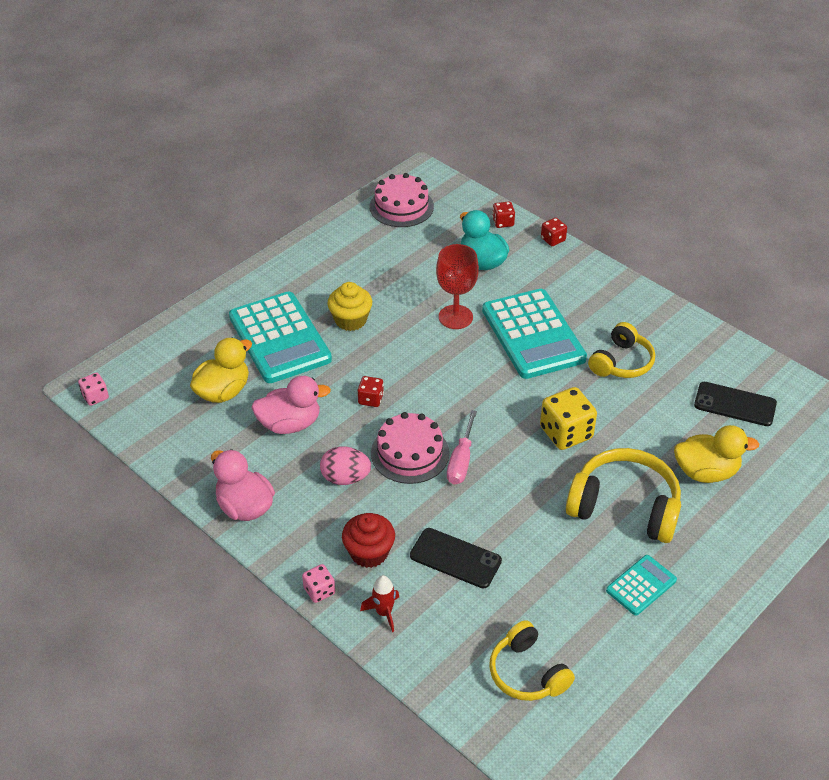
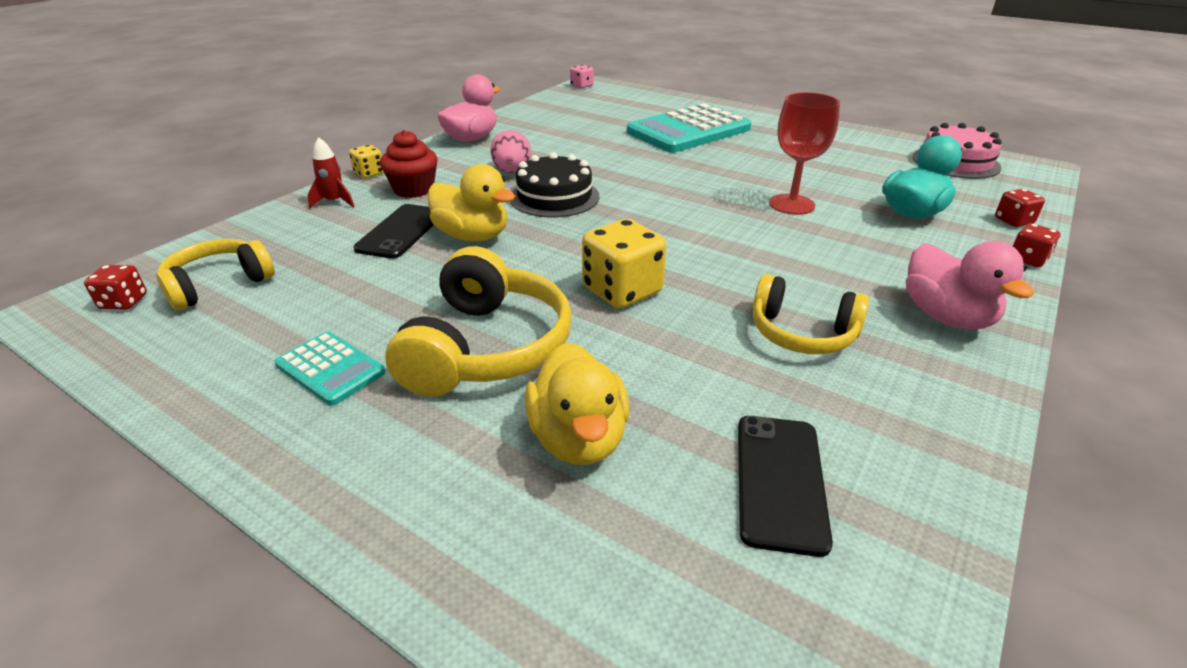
camera: 80 degrees right, 10 degrees down
yellow duck [190,337,252,403] -> yellow duck moved to [428,164,515,242]
pink duck [251,376,331,434] -> pink duck moved to [906,241,1034,330]
pink dice [302,564,335,603] -> yellow dice [349,145,384,178]
yellow cupcake [328,282,372,331] -> none
red dice [357,376,384,407] -> red dice moved to [84,265,147,310]
pink cake [371,412,449,484] -> black cake [510,152,600,218]
pink screwdriver [447,410,477,485] -> none
turquoise calculator [482,289,587,379] -> none

